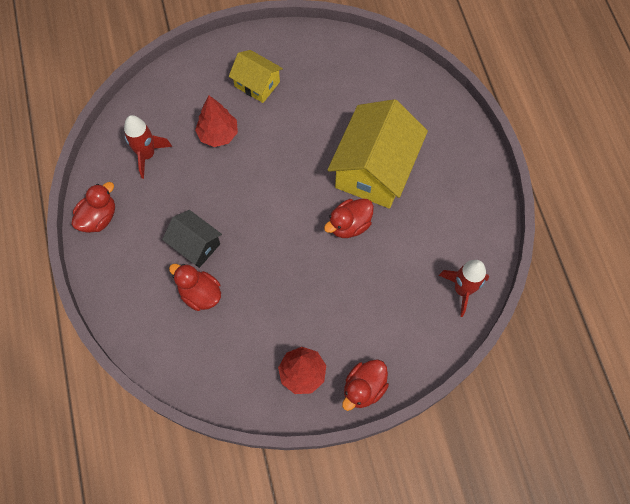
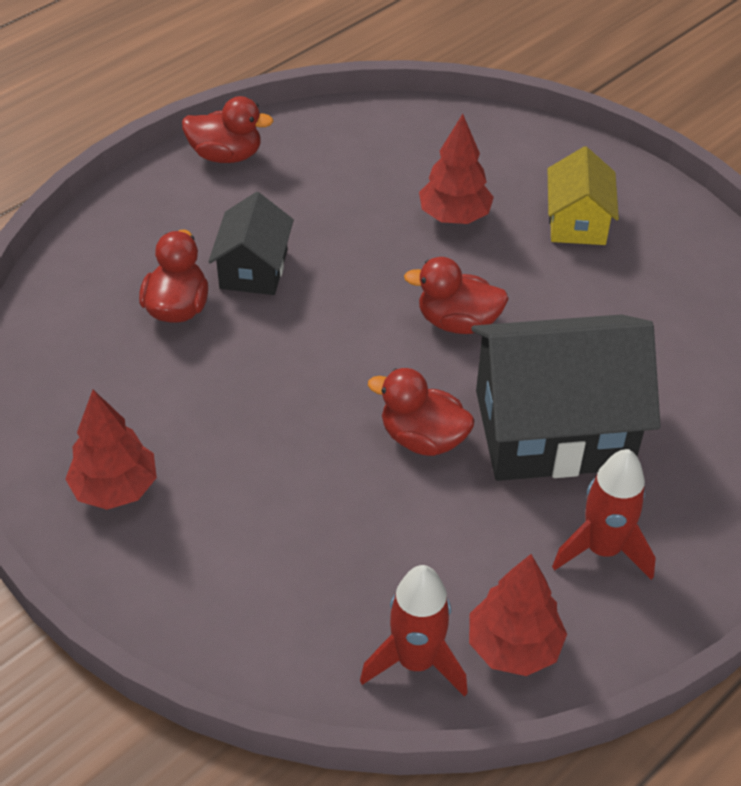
camera: 60 degrees right, 20 degrees down
red rocket [124,115,172,179] -> red rocket moved to [552,449,656,580]
yellow house [328,99,428,209] -> black house [471,314,661,481]
red duck [342,359,389,411] -> red duck moved to [404,257,509,334]
none -> red tree [469,554,567,676]

